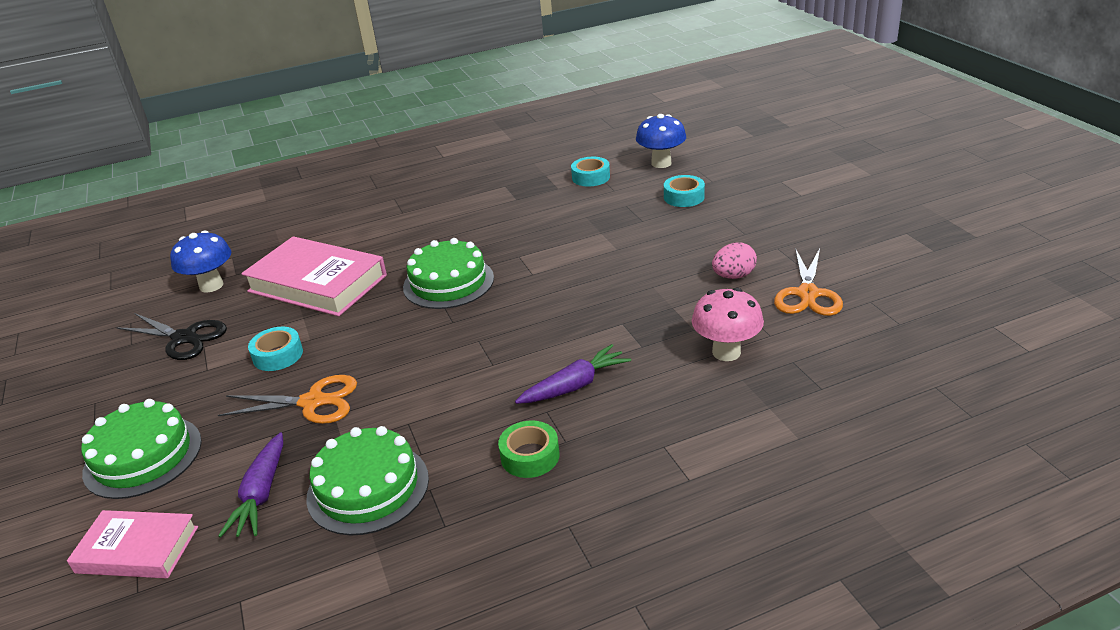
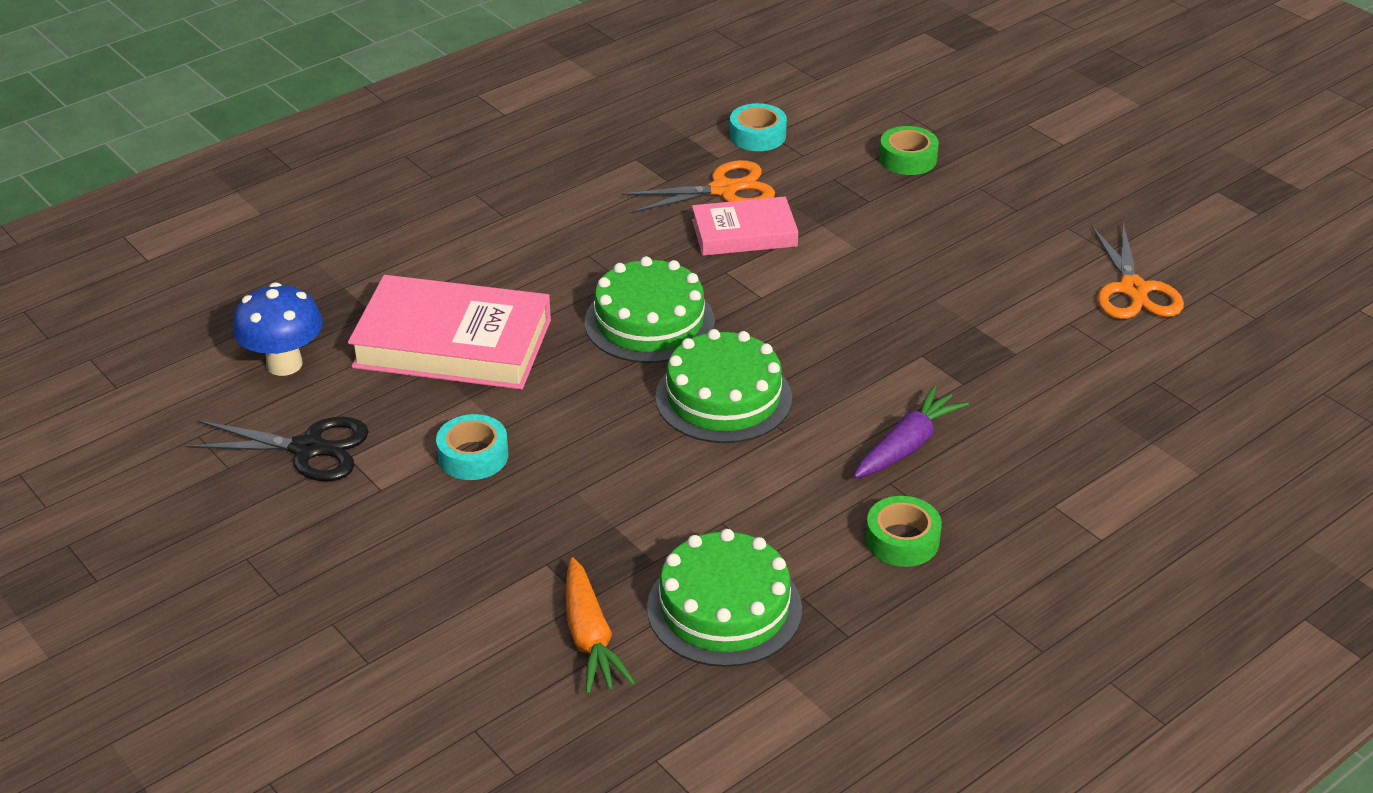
camera: 20 degrees left, 5 degrees up
pink book [67,510,198,578] -> pink book moved to [692,197,798,256]
green cake [81,399,202,499] -> green cake moved to [655,329,792,443]
orange scissors [218,375,357,424] -> orange scissors moved to [621,160,775,214]
purple carrot [218,432,283,538] -> orange carrot [566,557,635,694]
blue mushroom [636,114,686,168] -> none
turquoise tape [664,175,705,207] -> green tape [879,126,939,175]
pink mushroom [692,288,764,361] -> none
pink egg [712,243,757,279] -> none

